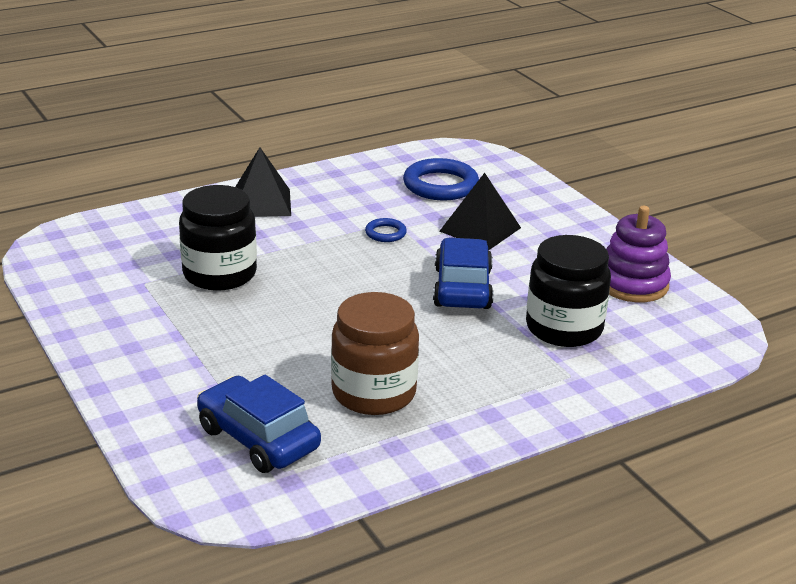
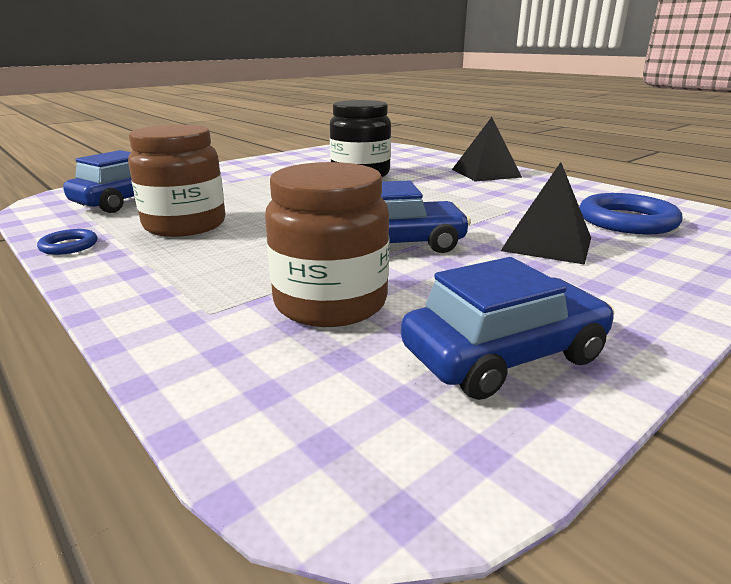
camera: 80 degrees right, 5 degrees down
blue ring [365,218,407,242] -> blue ring moved to [37,229,97,255]
black jar [526,235,611,347] -> brown jar [265,162,390,327]
purple stacking toy [606,206,671,302] -> blue car [401,257,614,400]

